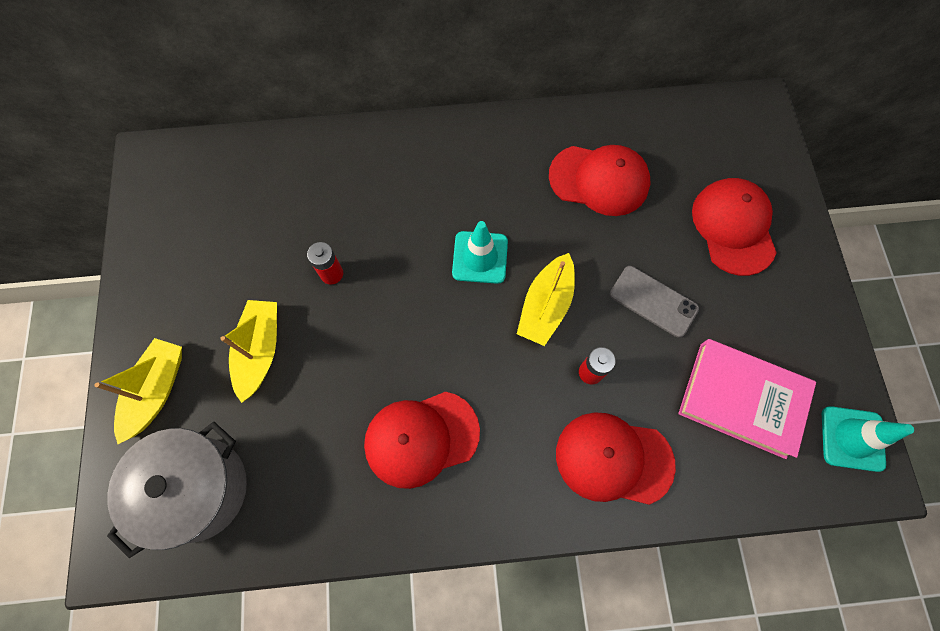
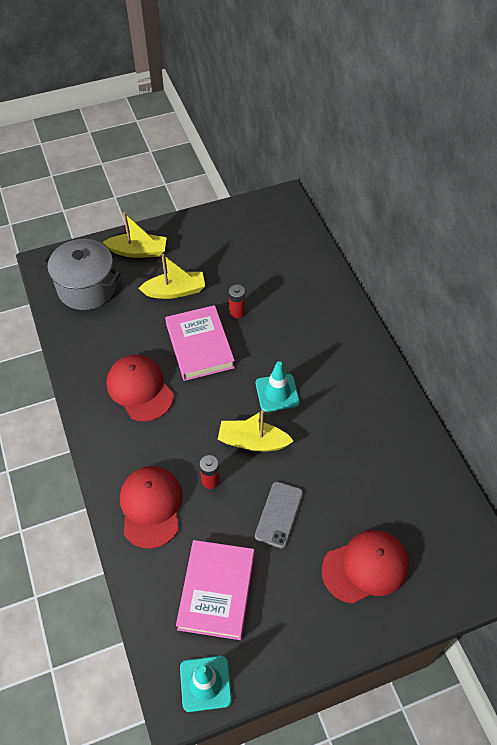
camera: 75 degrees right, 15 degrees down
red cap [549,145,650,216] -> none
none -> pink book [165,305,235,381]

